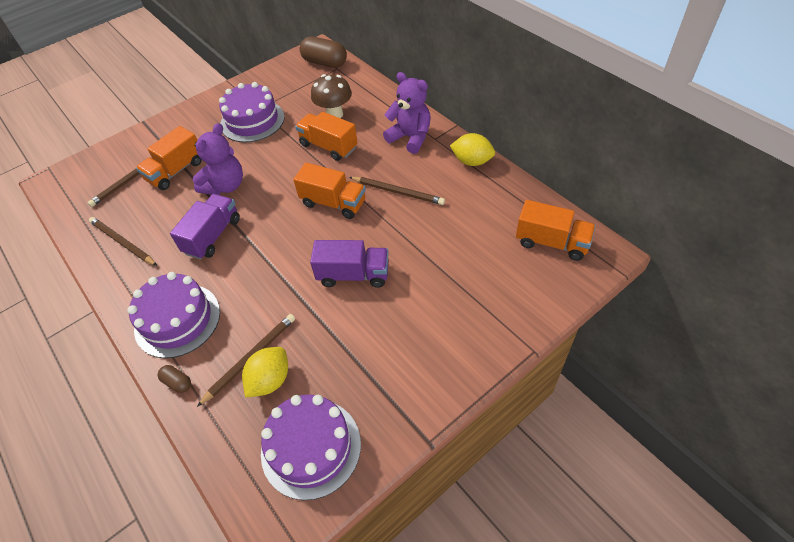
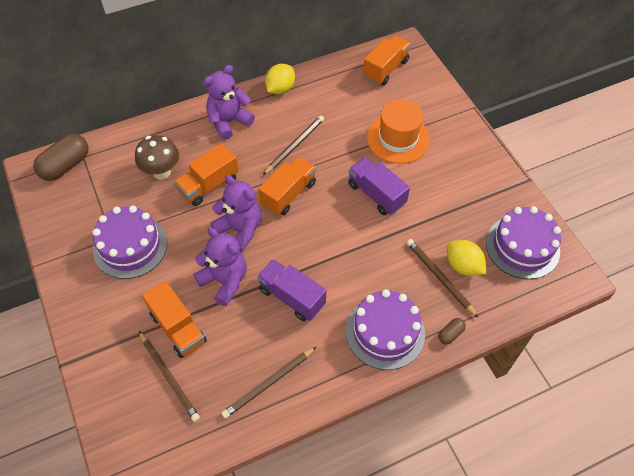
camera: 80 degrees left, 5 degrees up
purple truck [310,240,389,288] -> purple truck turned 60 degrees counterclockwise [348,157,410,215]
none -> purple teddy bear [210,175,261,253]
none -> orange hat [367,99,430,164]

